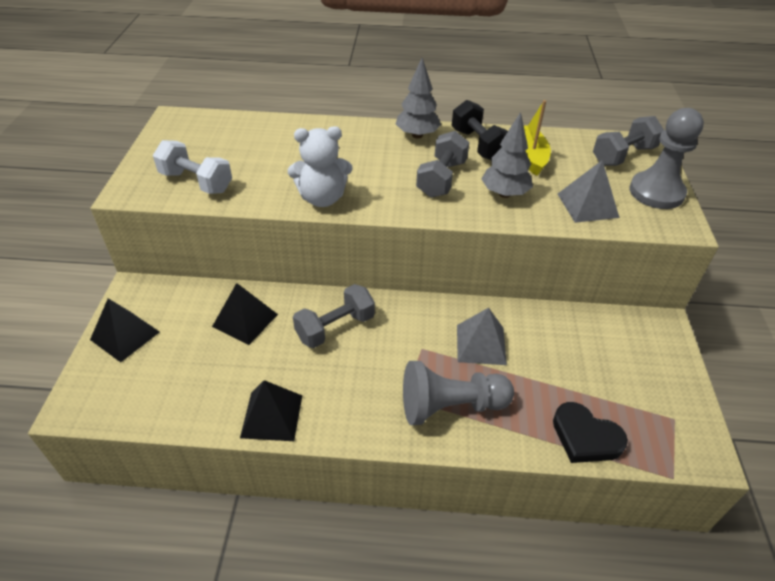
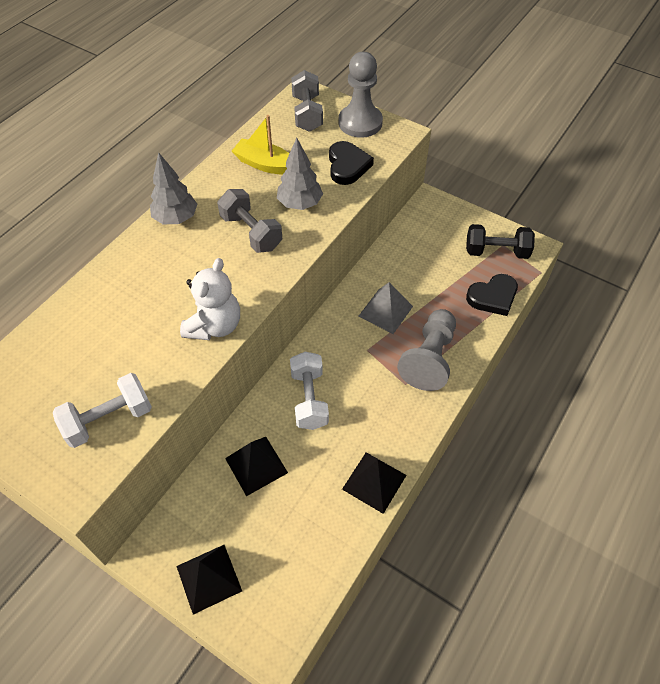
camera: 60 degrees left, 10 degrees up
grey dumbbell [293,284,375,348] -> white dumbbell [290,352,329,430]
black dumbbell [452,100,508,160] -> black dumbbell moved to [466,224,535,259]
grey pyramid [558,160,620,223] -> black heart [329,141,374,185]

